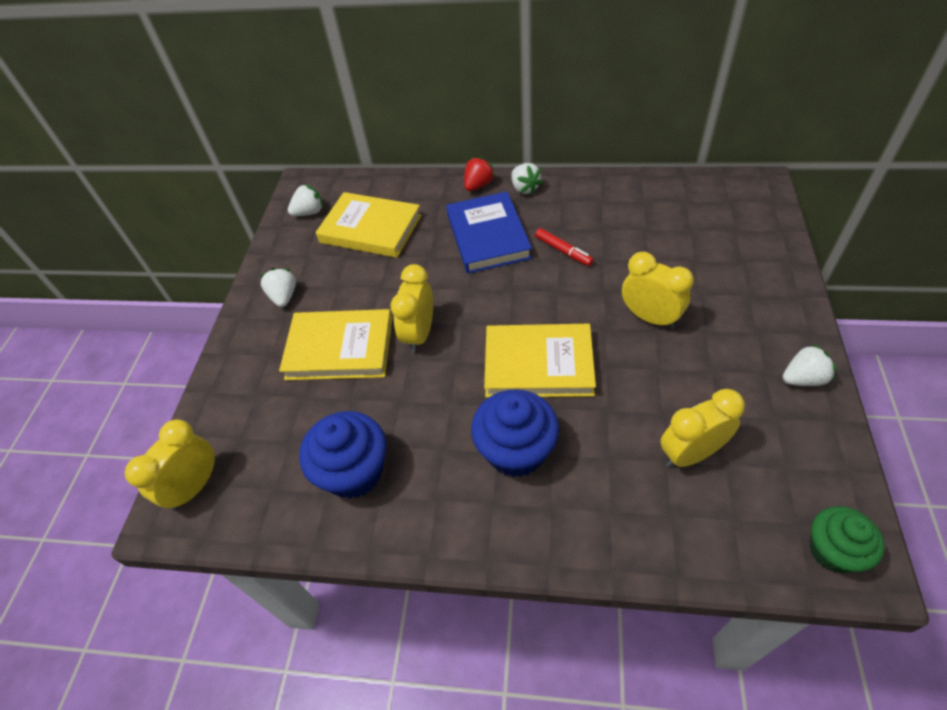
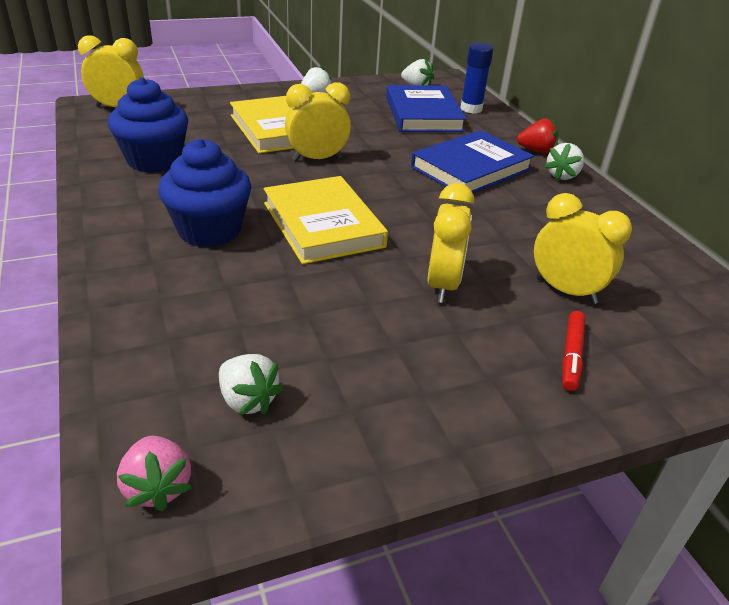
camera: 55 degrees right, 15 degrees down
yellow book [316,192,421,258] -> blue book [386,85,466,132]
red marker [535,228,594,266] -> red marker moved to [562,311,585,391]
yellow clock [660,389,745,467] -> yellow clock moved to [534,193,632,304]
white strawberry [783,343,837,386] -> white strawberry moved to [219,354,283,415]
green cupcake [809,506,885,573] -> pink strawberry [117,436,192,512]
none -> blue glue stick [461,43,493,113]

